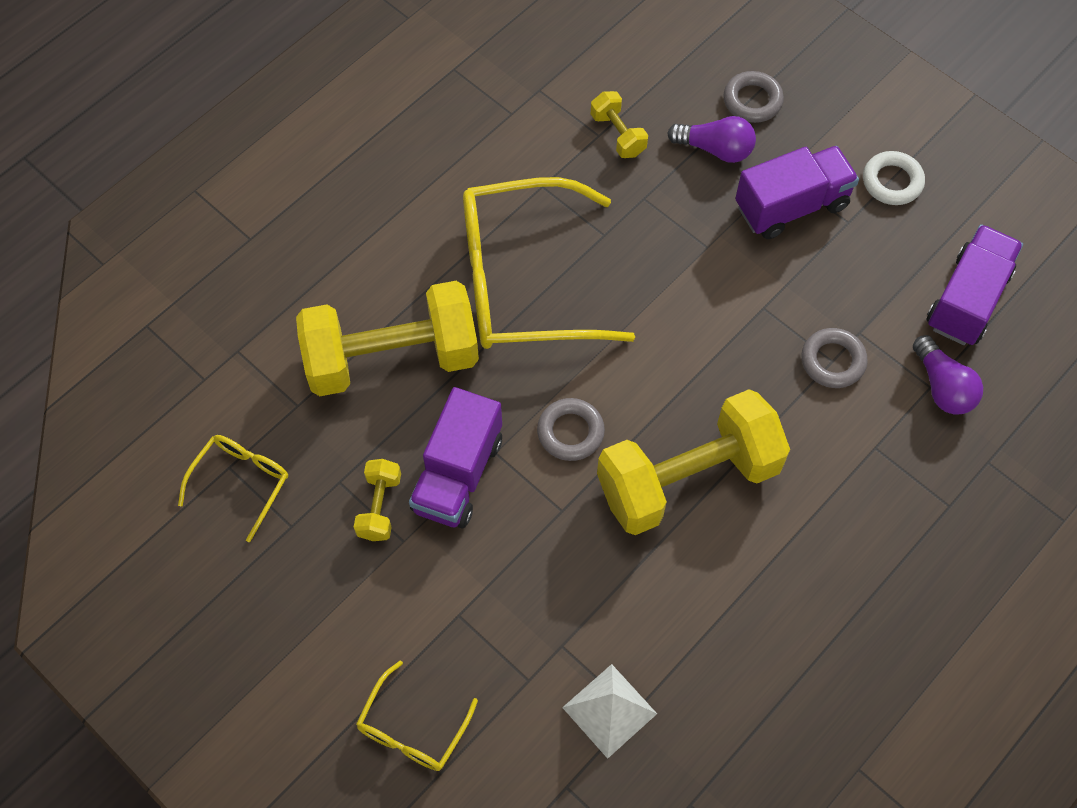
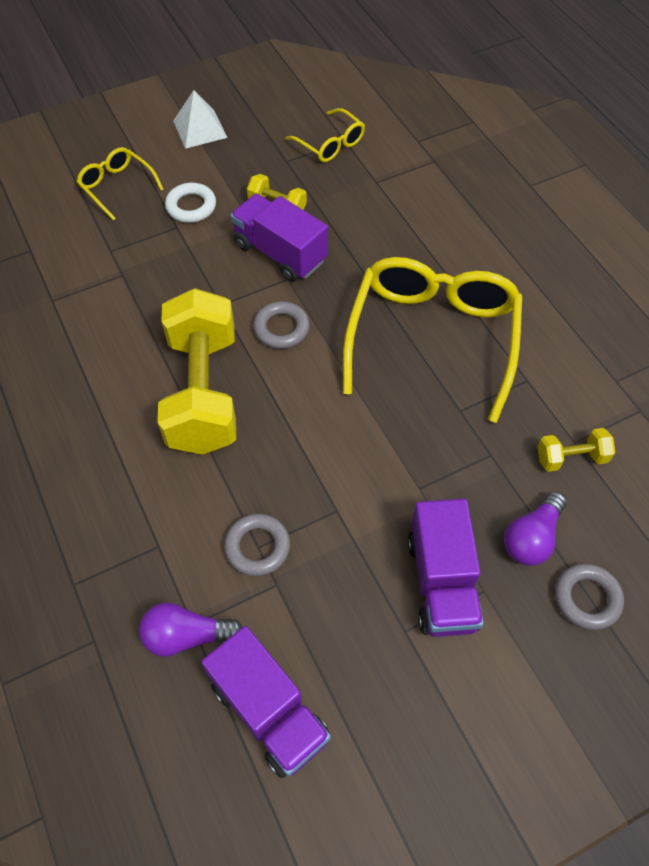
camera: 110 degrees right, 5 degrees down
yellow dumbbell [296,281,479,396] -> none
white pyramid [562,664,657,759] -> white pyramid moved to [173,90,227,149]
white ring [863,151,925,205] -> white ring moved to [165,183,216,223]

